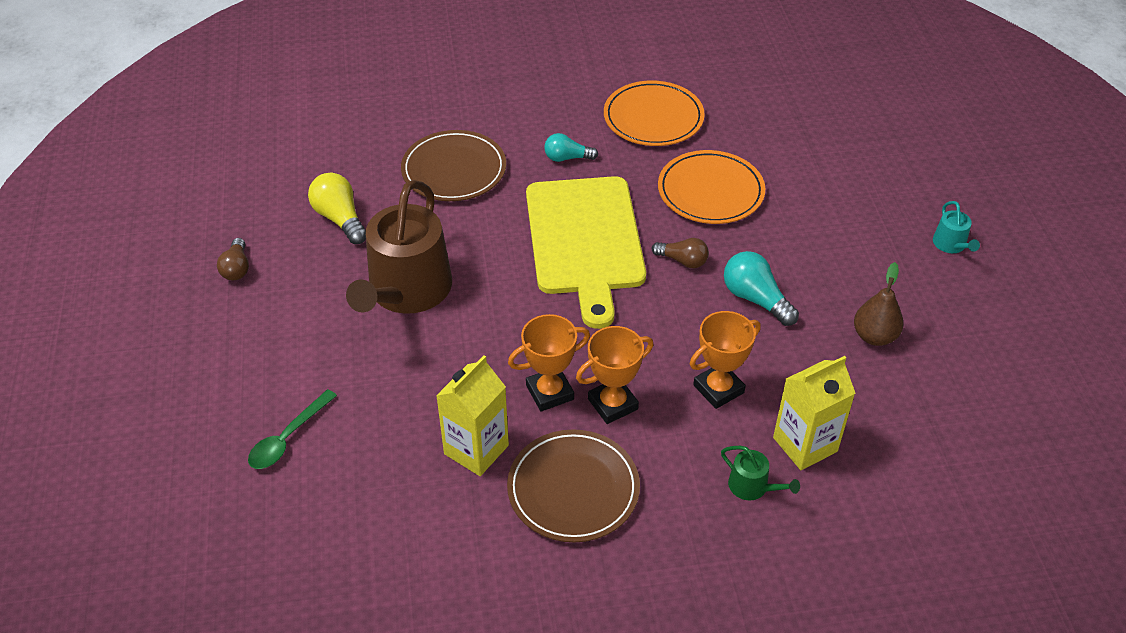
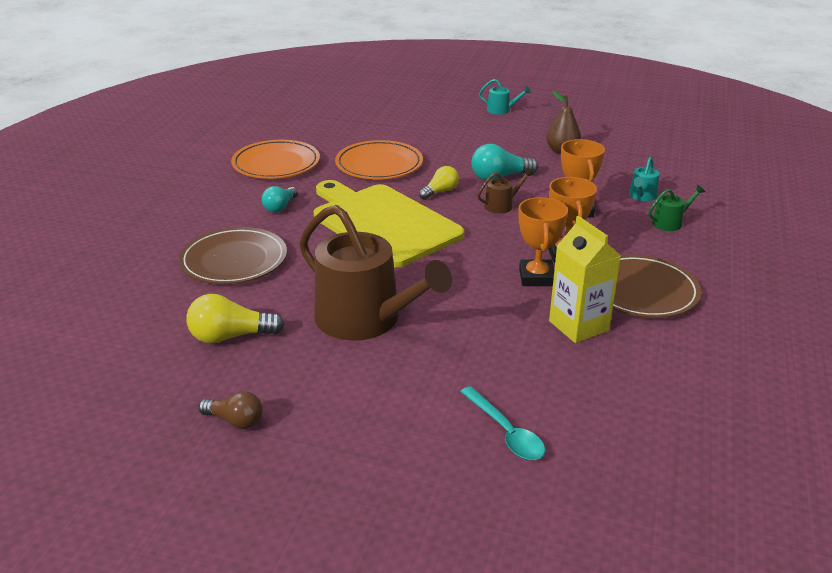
camera: 65 degrees left, 15 degrees down
green spoon [248,389,337,469] -> turquoise spoon [460,386,545,460]
yellow cutting board [526,176,646,329] -> yellow cutting board turned 150 degrees counterclockwise [314,180,465,268]
brown light bulb [652,238,709,268] -> yellow light bulb [419,166,459,200]
yellow carton [773,356,856,470] -> turquoise watering can [629,157,659,201]
none -> brown watering can [477,168,533,214]

